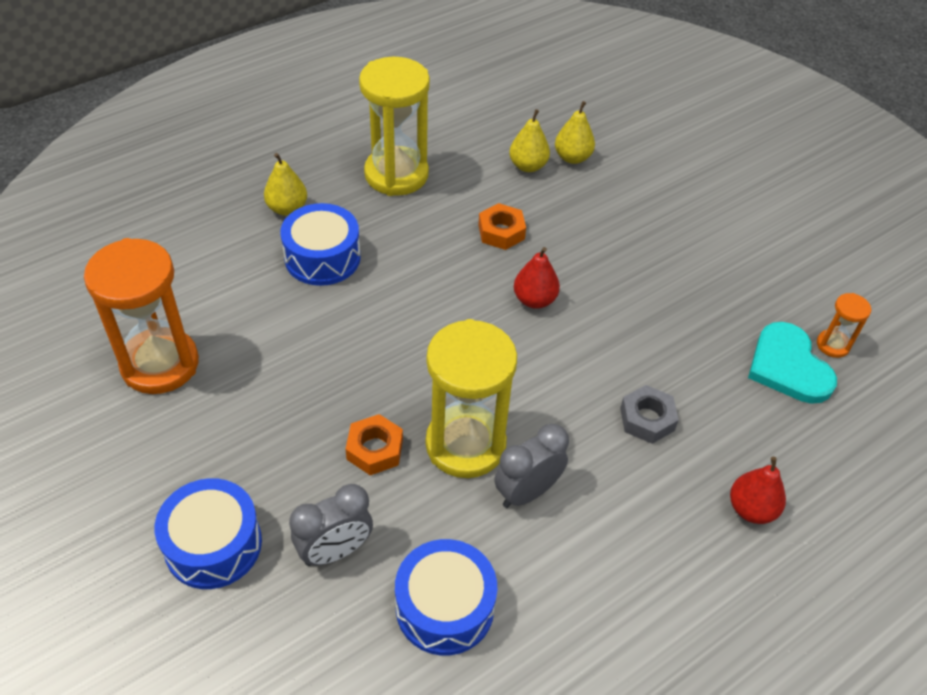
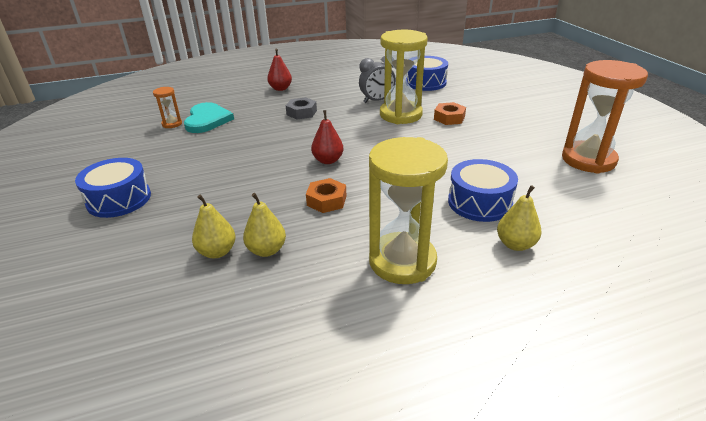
camera: 160 degrees left, 15 degrees down
blue drum [155,478,262,589] -> blue drum moved to [75,158,151,218]
grey clock [289,484,373,566] -> none

